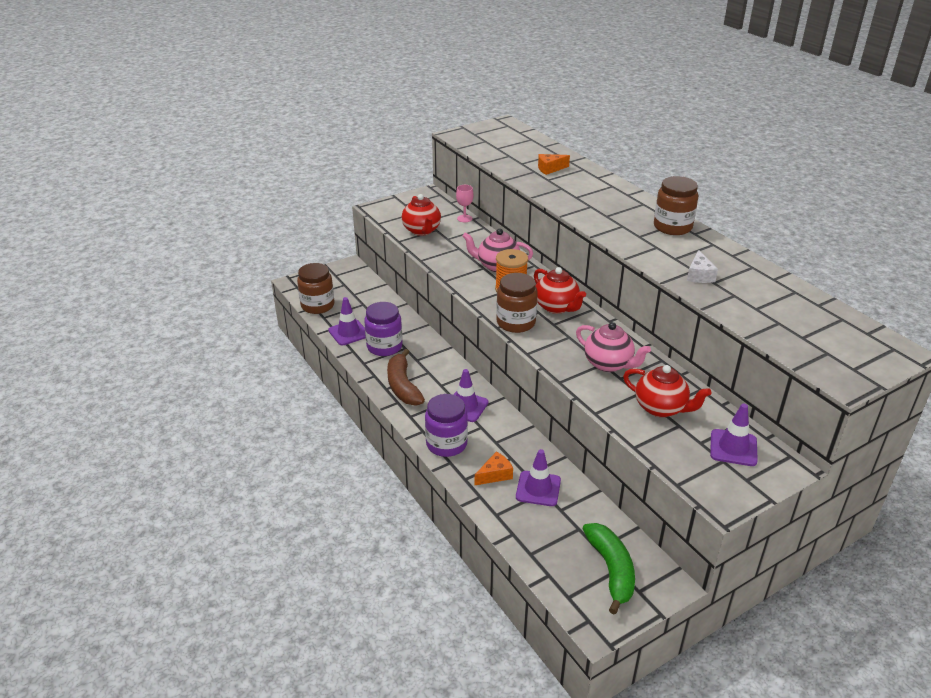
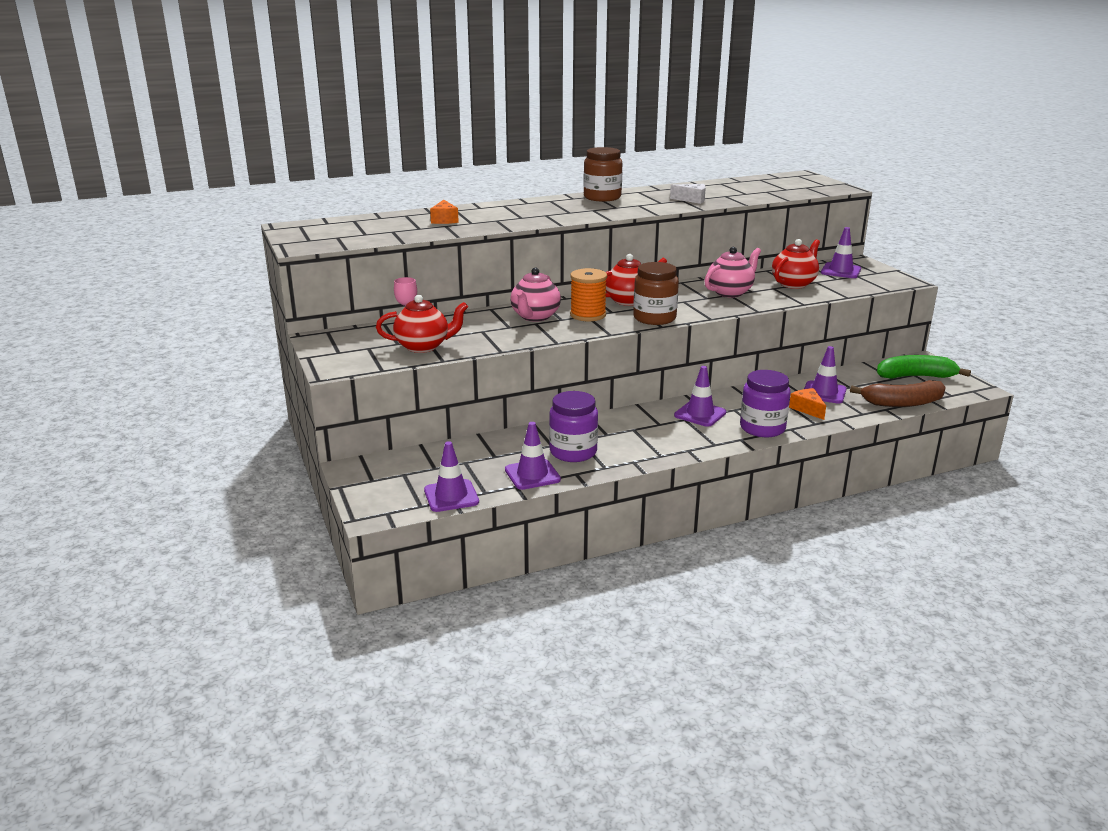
camera: 80 degrees left, 10 degrees down
brown jar [297,263,335,314] -> purple traffic cone [424,441,479,512]
brown banana [387,349,425,406] -> brown banana moved to [850,380,946,407]

